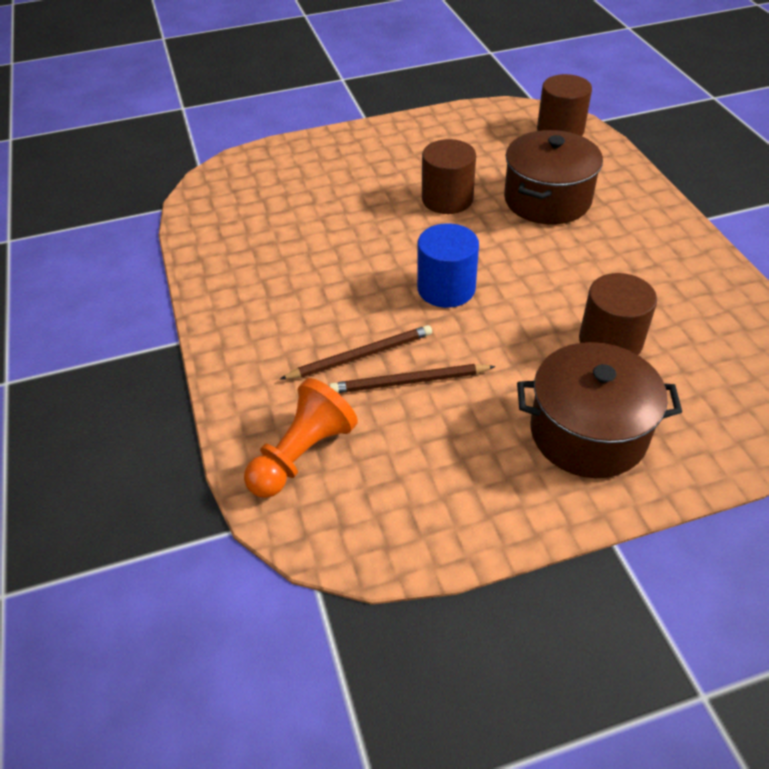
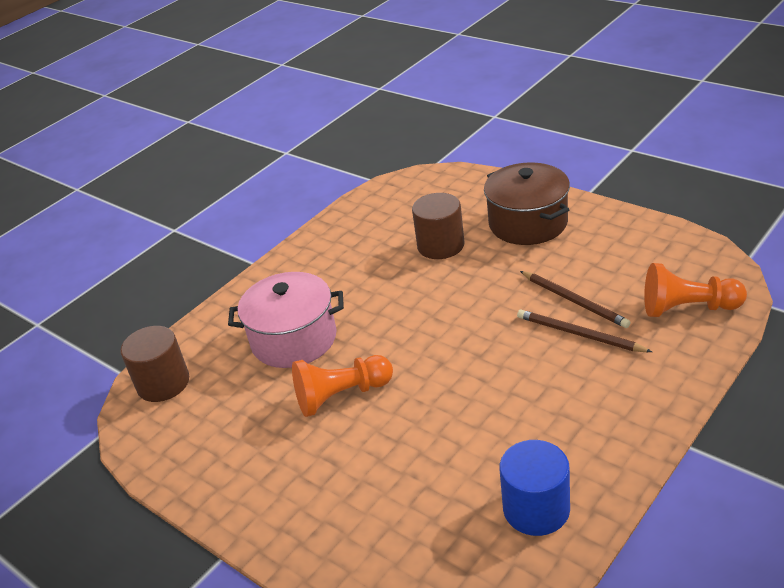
camera: 120 degrees left, 10 degrees down
blue cylinder [417,223,479,308] -> blue cylinder moved to [500,440,570,536]
brown cylinder [422,139,476,214] -> orange pawn [292,355,393,417]
brown pot [504,130,603,224] -> pink pot [228,272,344,368]

